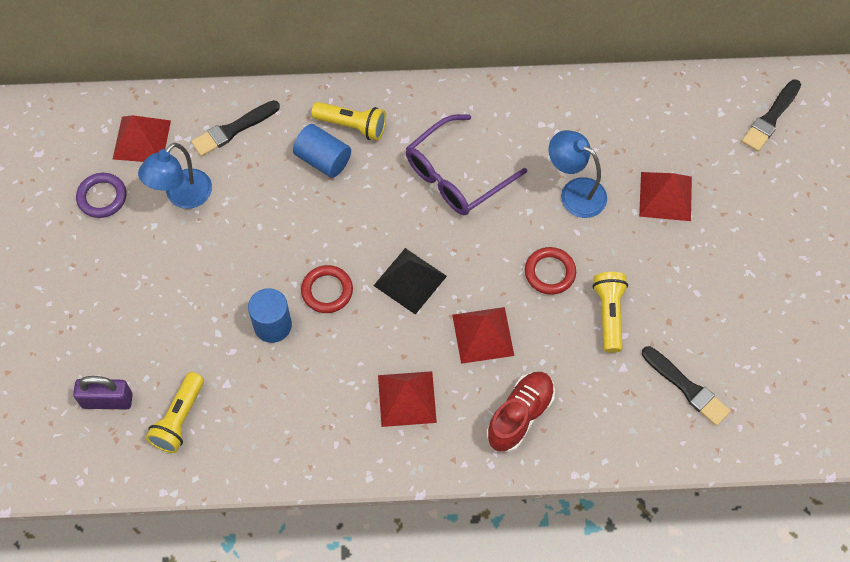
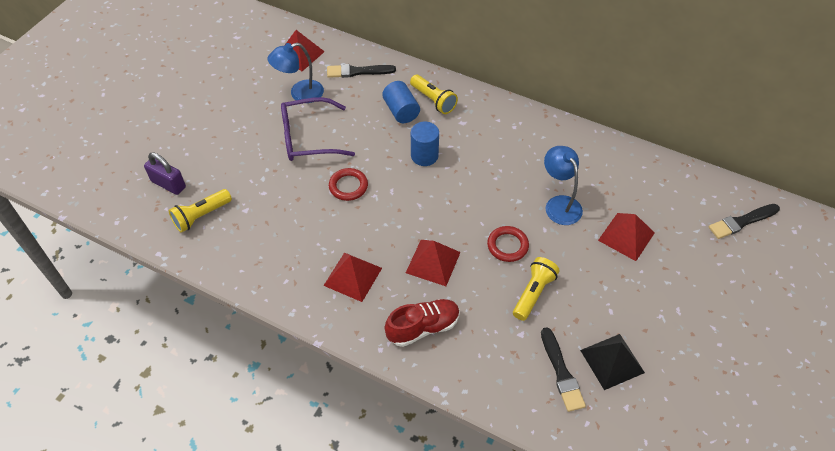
camera: 30 degrees right, 10 degrees down
purple ring [76,173,127,218] -> none
blue cylinder [248,288,292,343] -> blue cylinder moved to [411,122,439,166]
black pyramid [373,248,447,315] -> black pyramid moved to [580,334,645,390]
purple glasses [406,114,527,215] -> purple glasses moved to [281,97,355,161]

